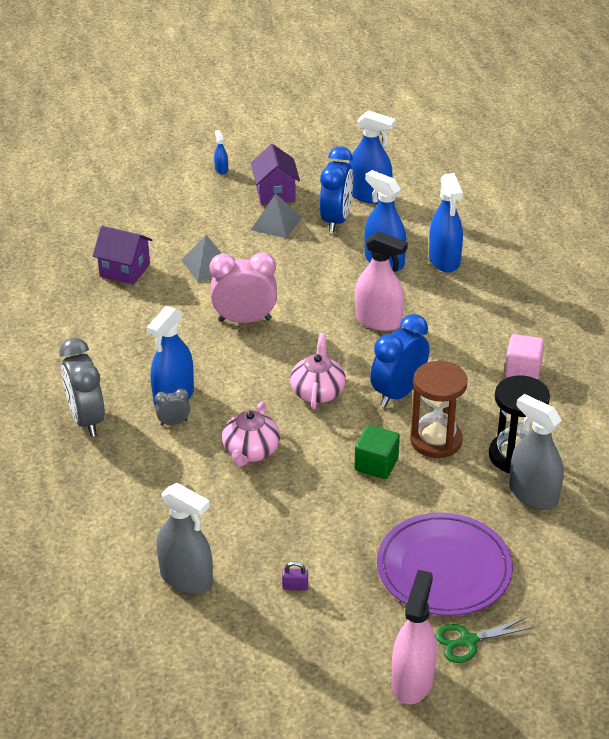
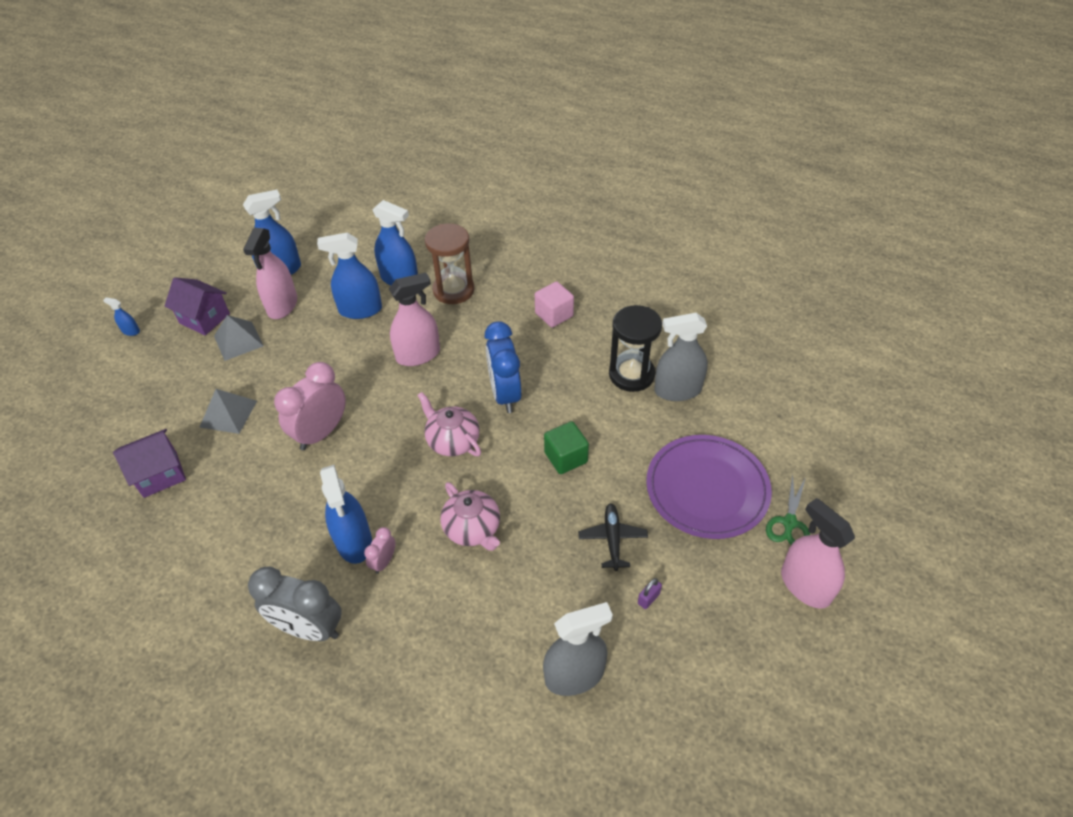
camera: 50 degrees left, 10 degrees up
grey clock [155,388,190,425] -> pink clock [364,527,396,574]
blue clock [320,146,353,233] -> pink spray bottle [243,228,297,319]
brown hourglass [410,361,468,458] -> brown hourglass moved to [425,224,475,304]
none -> black plane [578,503,648,571]

